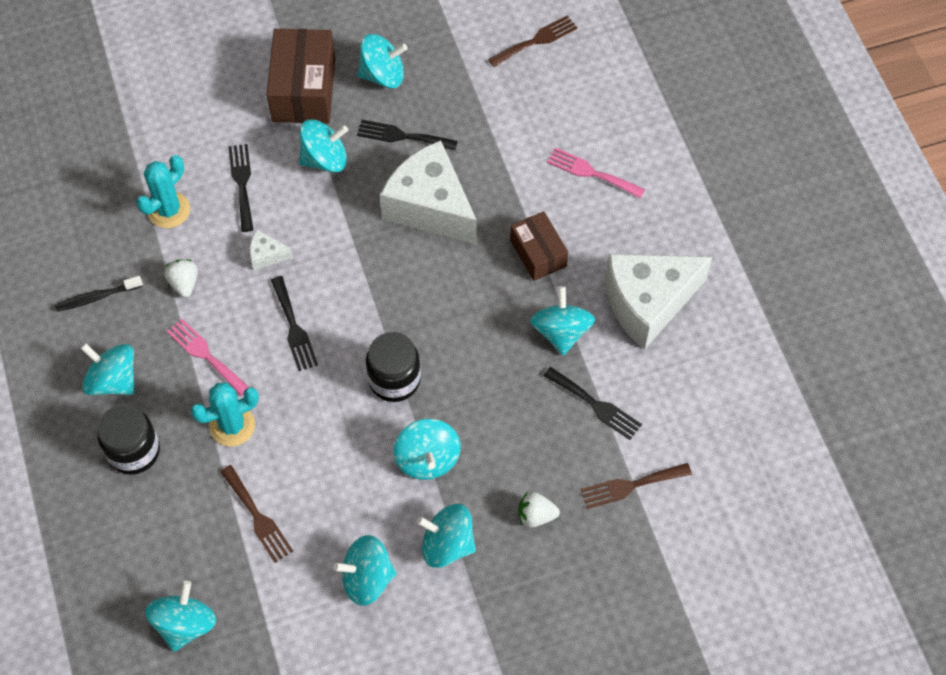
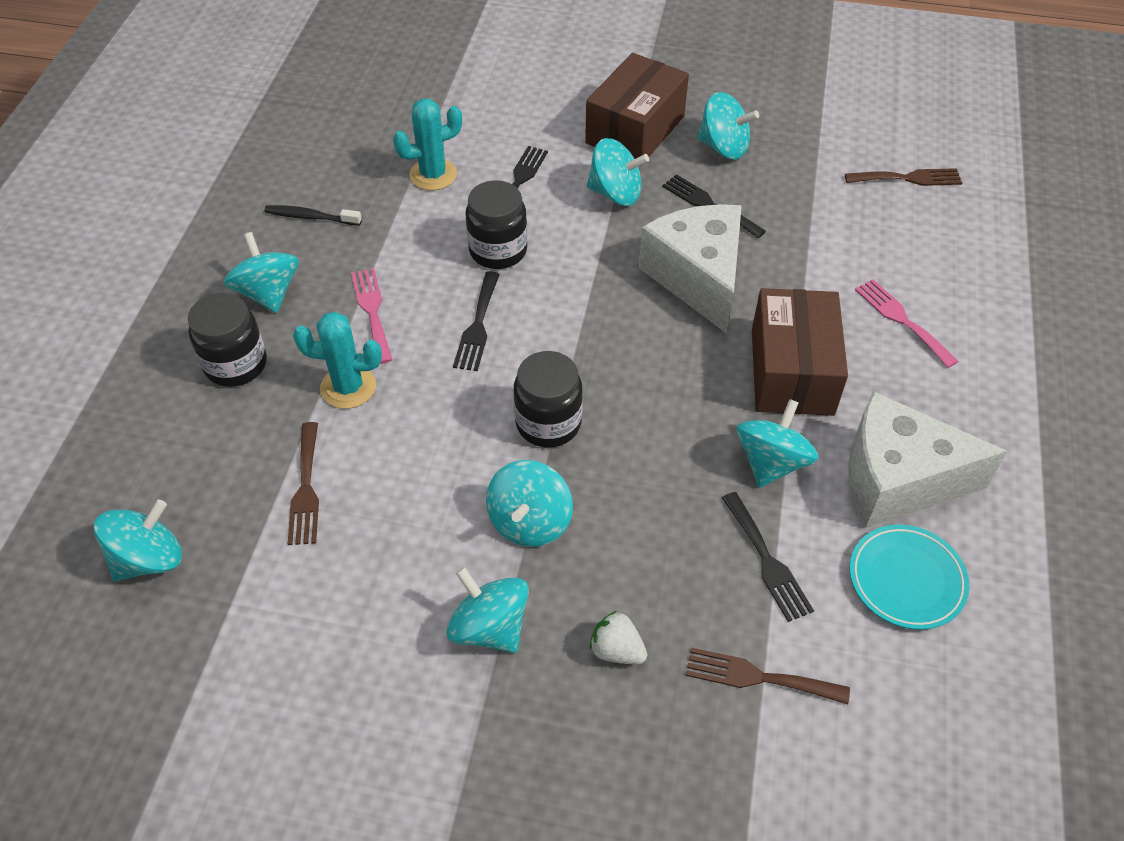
camera: 30 degrees right, 10 degrees down
white strawberry [164,259,198,298] -> none
white cheese [250,230,293,270] -> black jar [466,180,527,269]
turquoise spinning top [333,535,397,606] -> none
brown box [510,211,568,281] -> brown box [752,288,848,416], size x1.62
none -> turquoise plate [849,524,969,630]

